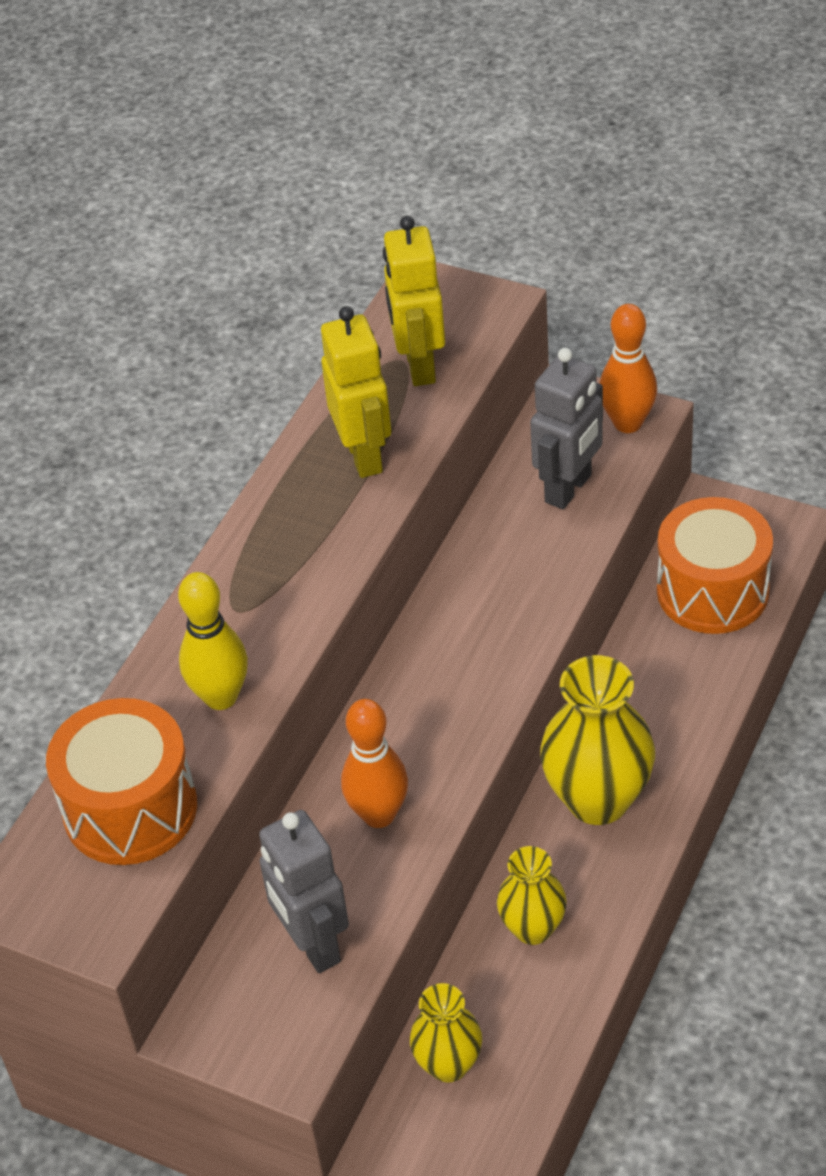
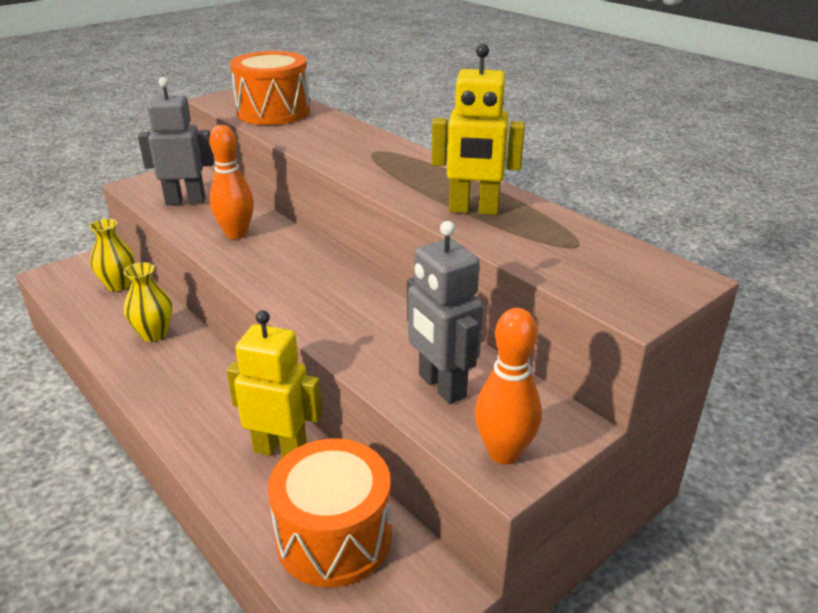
camera: 110 degrees right, 15 degrees down
yellow bowling pin [178,572,248,710] -> none
yellow robot [383,216,445,386] -> yellow robot moved to [227,310,322,458]
yellow vase [540,655,655,825] -> none

